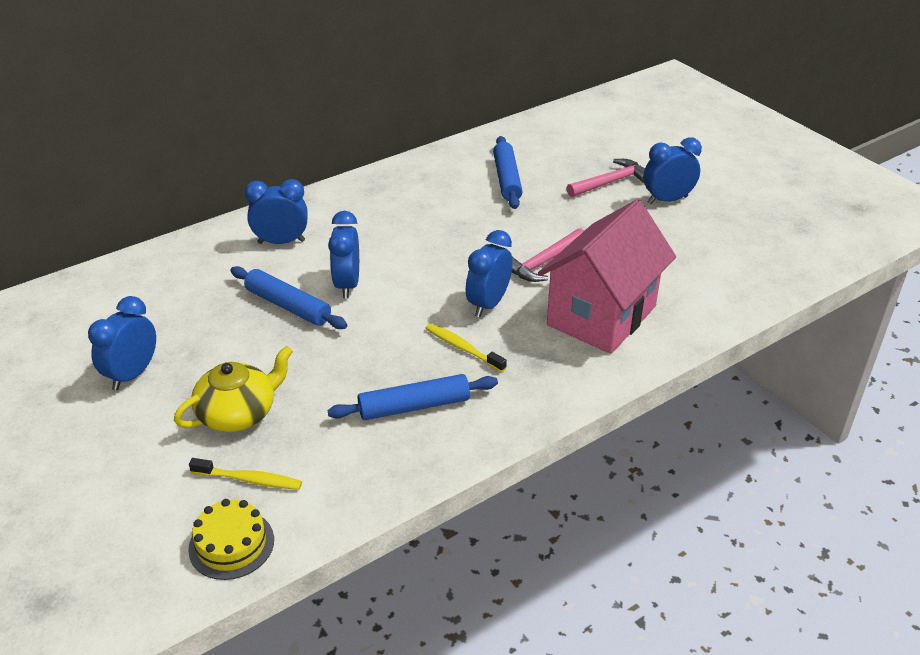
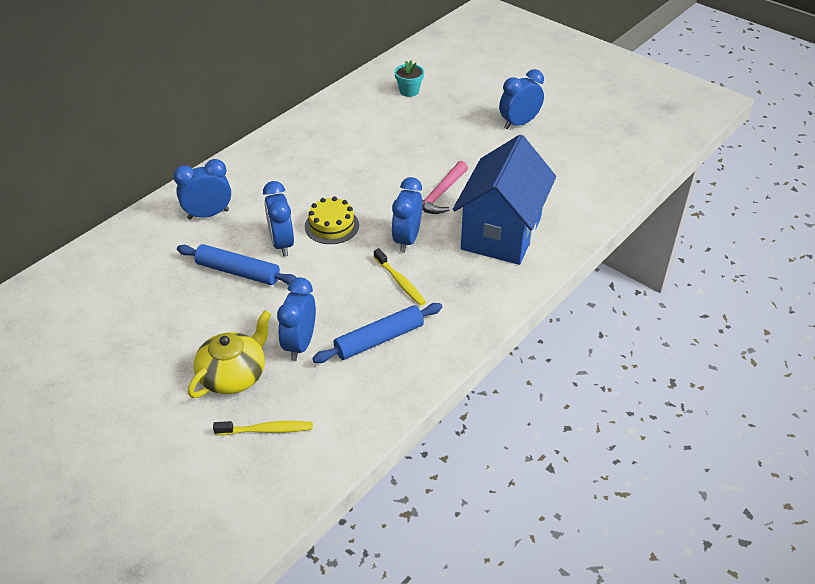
camera: 15 degrees left, 5 degrees up
blue clock [88,296,156,390] -> blue clock moved to [277,278,316,361]
yellow cake [188,499,274,580] -> yellow cake moved to [305,196,359,244]
yellow toothbrush [426,323,507,372] -> yellow toothbrush turned 150 degrees counterclockwise [374,248,426,306]
blue rolling pin [493,136,522,209] -> none
pink house [538,199,676,354] -> blue house [453,135,556,265]
pink hammer [567,159,645,197] -> none
none -> turquoise flower pot [395,60,424,97]

